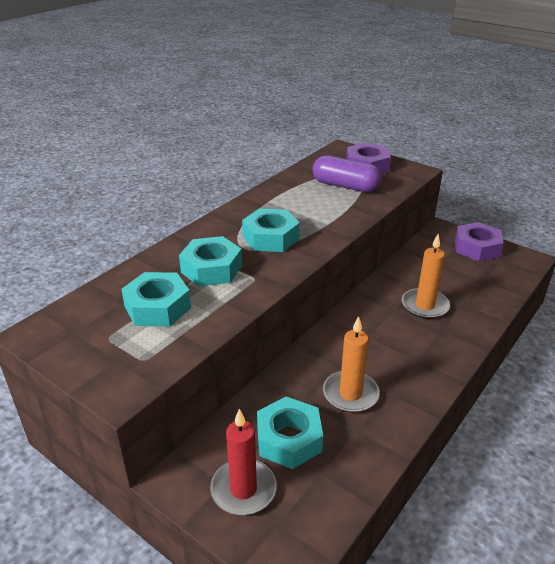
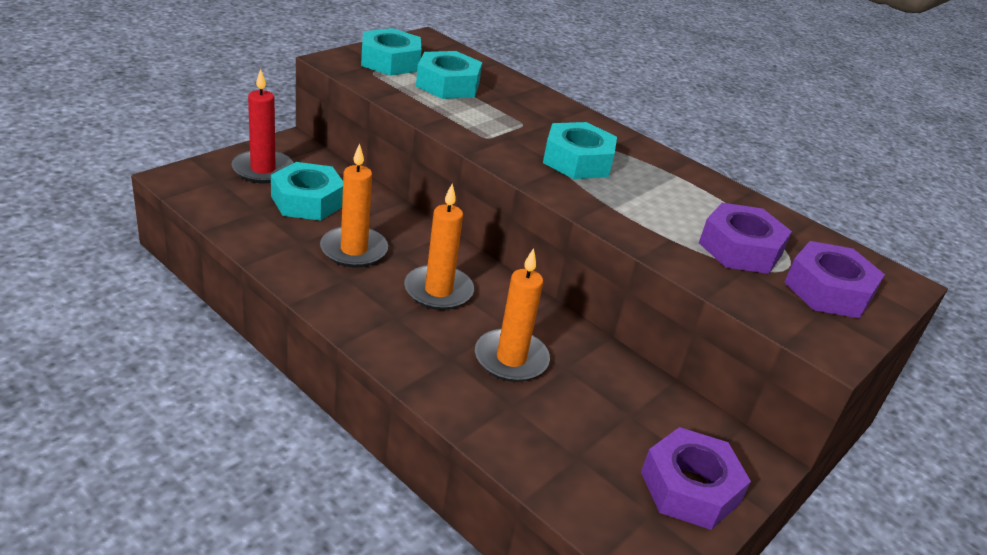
camera: 90 degrees right, 0 degrees up
turquoise nut [179,236,242,286] -> turquoise nut moved to [361,28,421,76]
purple capsule [312,156,381,192] -> purple nut [699,203,792,274]
none -> orange candle [404,184,474,310]

